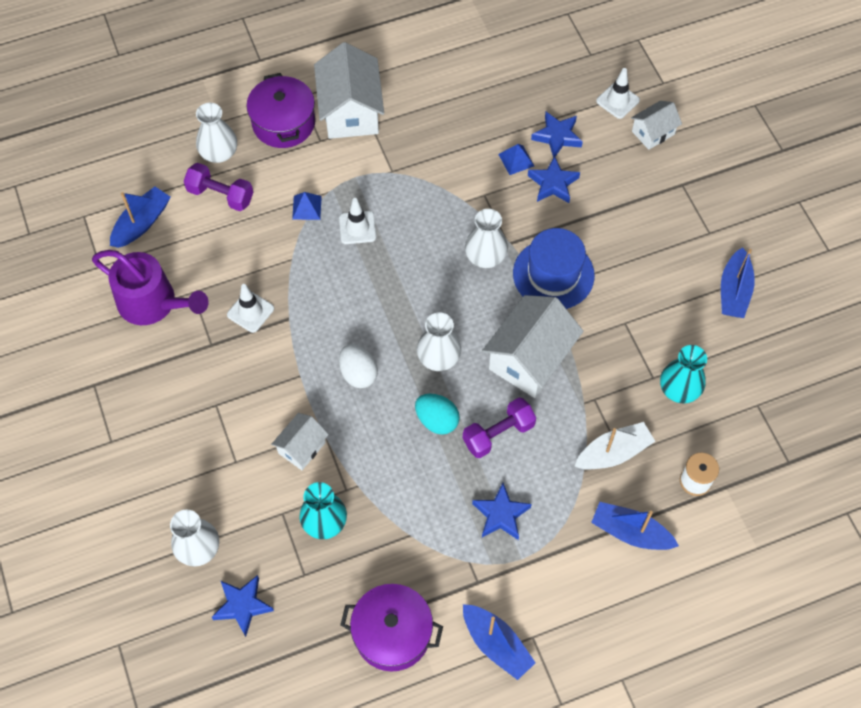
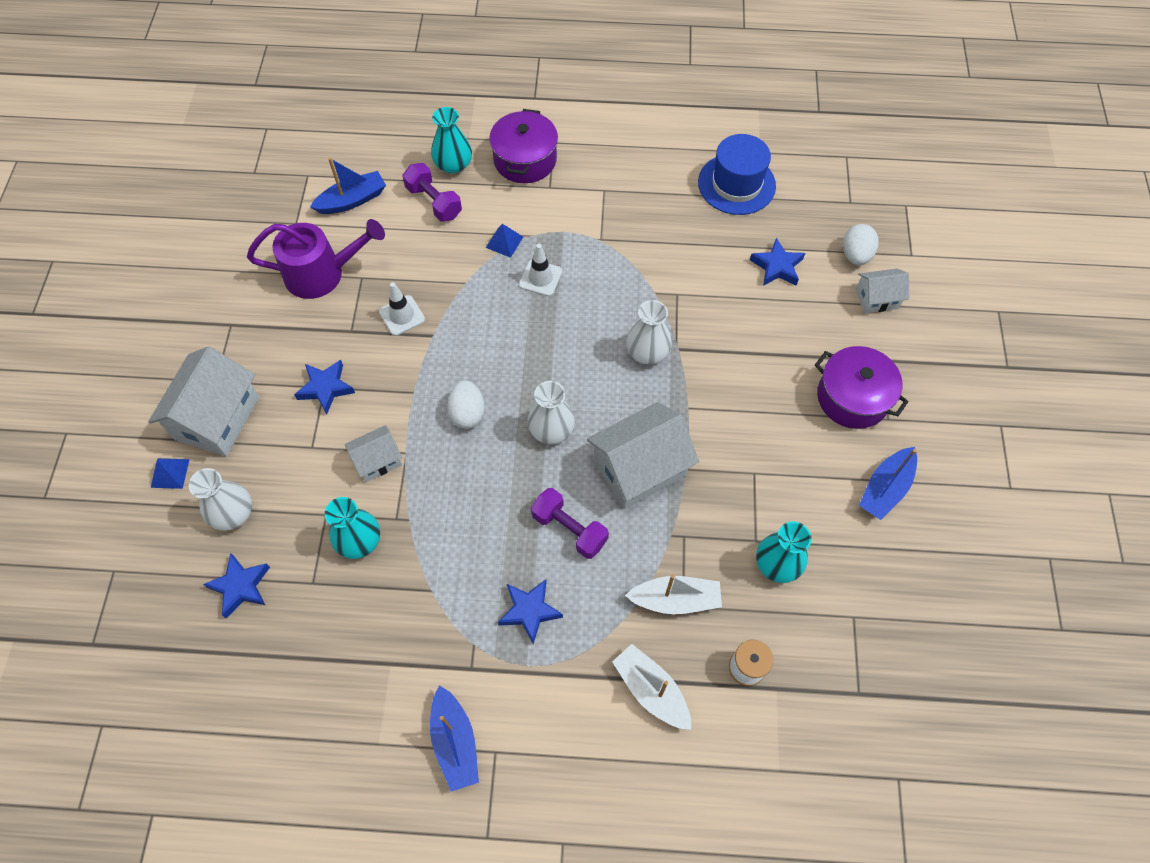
camera: 25 degrees right, 0 degrees up
purple watering can [92,250,208,325] -> purple watering can turned 60 degrees counterclockwise [247,219,385,299]
white vase [196,103,237,163] -> turquoise vase [431,107,472,174]
white house [314,42,384,139] -> white house moved to [148,346,259,456]
purple pot [340,584,443,672] -> purple pot moved to [815,346,909,429]
turquoise egg [415,394,460,435] -> none
purple dumbbell [463,398,536,458] -> purple dumbbell turned 45 degrees clockwise [531,488,609,559]
blue pyramid [498,144,534,175] -> blue pyramid moved to [151,458,190,489]
blue hat [513,228,595,309] -> blue hat moved to [698,134,776,215]
blue star [528,156,580,203] -> blue star moved to [294,360,355,415]
blue boat [591,502,679,550] -> white boat [612,644,691,730]
white traffic cone [596,68,640,119] -> white egg [843,224,879,265]

